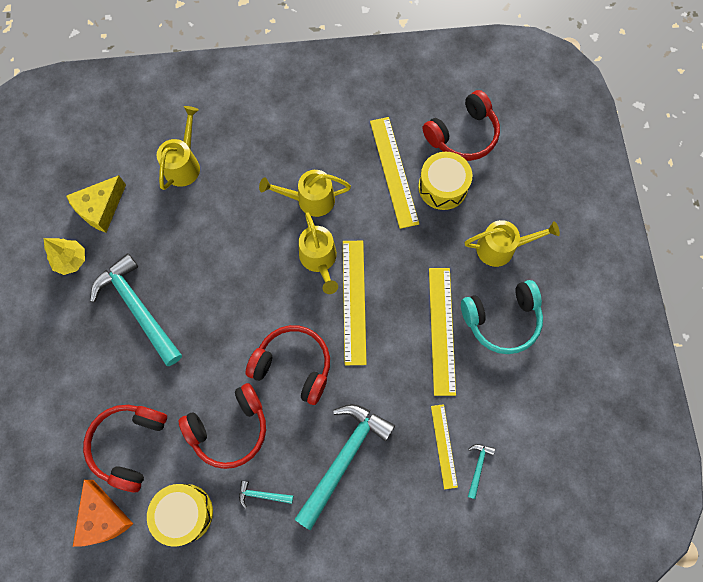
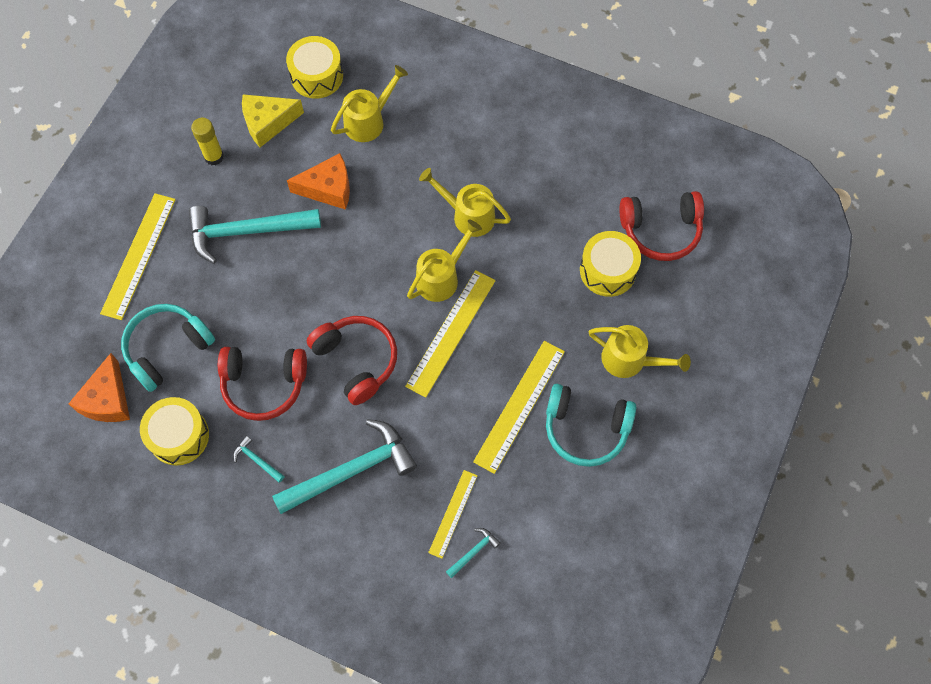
camera: 30 degrees right, 5 degrees down
yellow tree [44,238,85,275] -> yellow glue stick [191,118,224,165]
red headphones [83,405,167,492] -> turquoise headphones [121,304,215,392]
turquoise hammer [90,253,182,366] -> turquoise hammer turned 90 degrees counterclockwise [189,206,321,264]
yellow watering can [299,212,338,294] -> yellow watering can turned 150 degrees counterclockwise [407,219,482,302]
yellow ruler [370,117,419,229] -> yellow ruler moved to [100,193,176,320]
none -> yellow drum [286,36,343,99]
none -> orange cheese [287,153,350,210]

